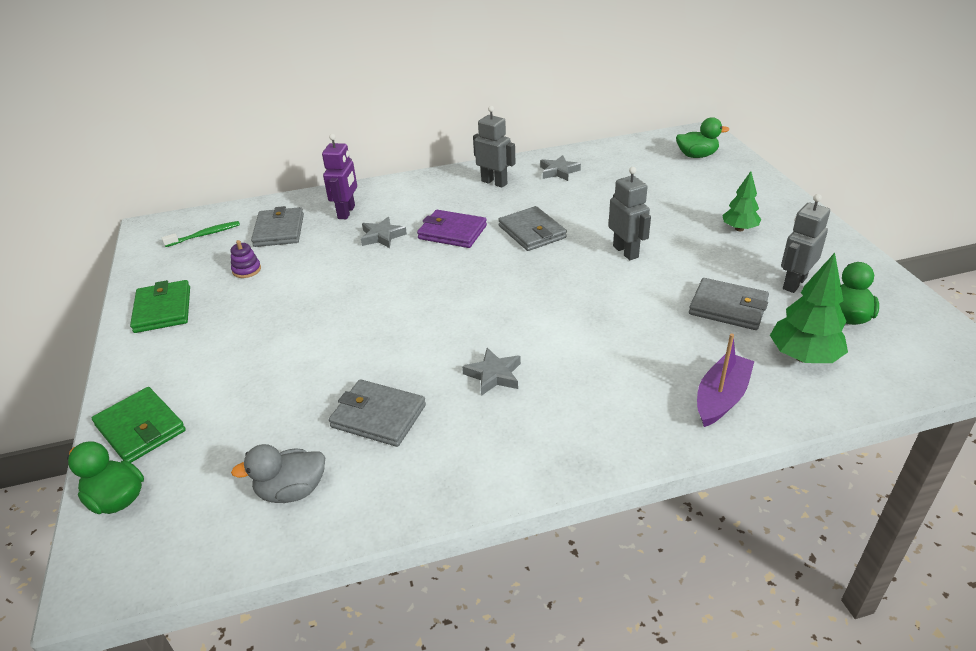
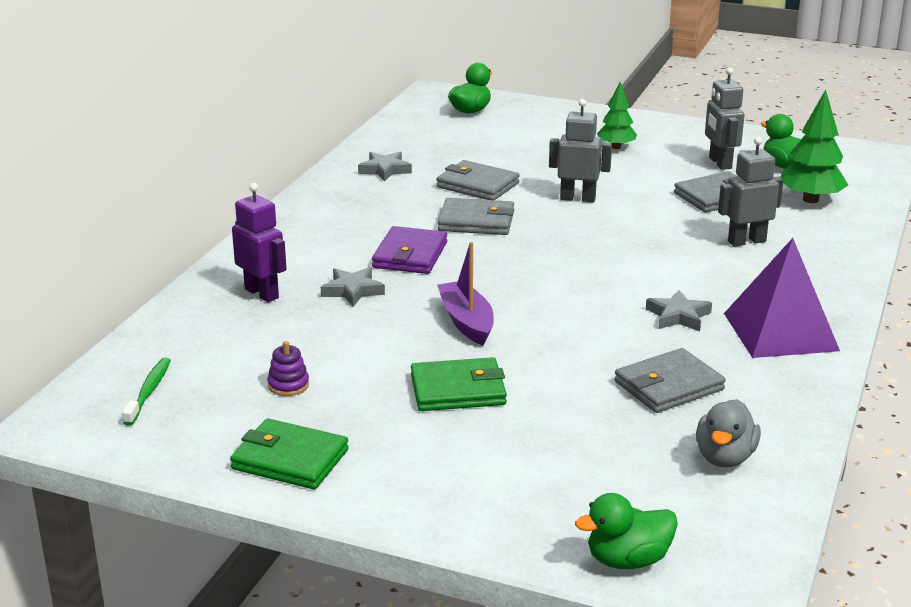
camera: 55 degrees left, 10 degrees down
green wallet [92,387,186,463] -> green wallet moved to [411,357,507,411]
grey wallet [251,206,304,247] -> grey wallet moved to [436,160,520,200]
purple wallet [417,210,487,248] -> purple wallet turned 45 degrees counterclockwise [372,226,447,274]
grey robot [473,106,515,188] -> grey robot moved to [718,137,783,247]
purple boat [697,334,754,427] -> purple boat moved to [437,242,494,346]
none -> purple pyramid [724,238,840,358]

